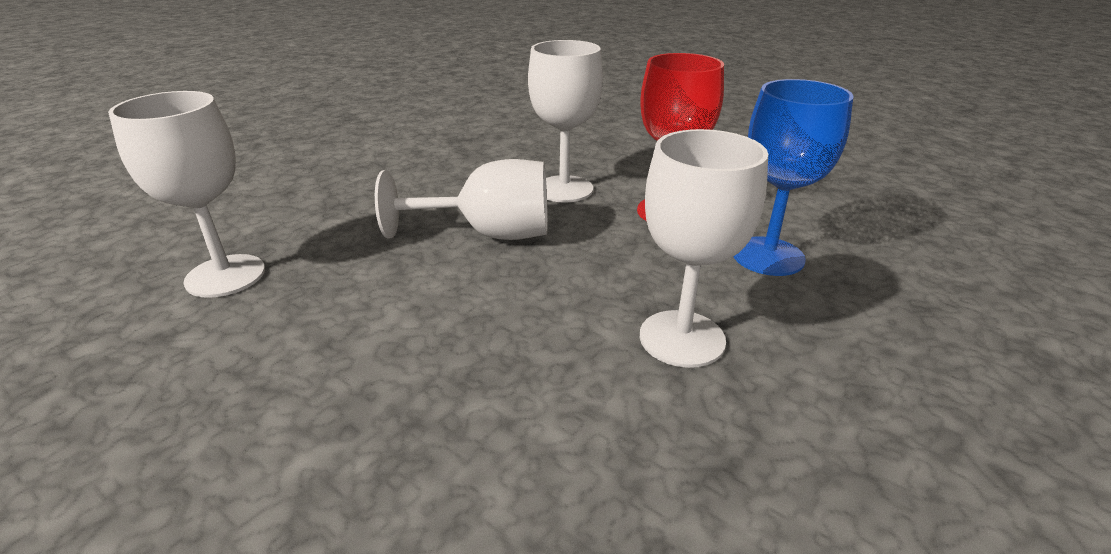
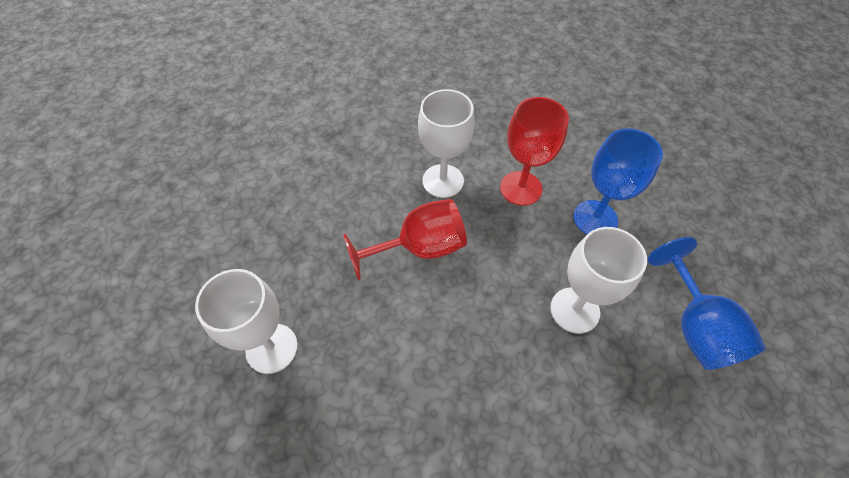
camera: 20 degrees left, 25 degrees up
white goblet [375,159,548,240] -> red goblet [343,199,467,280]
none -> blue goblet [648,237,766,370]

